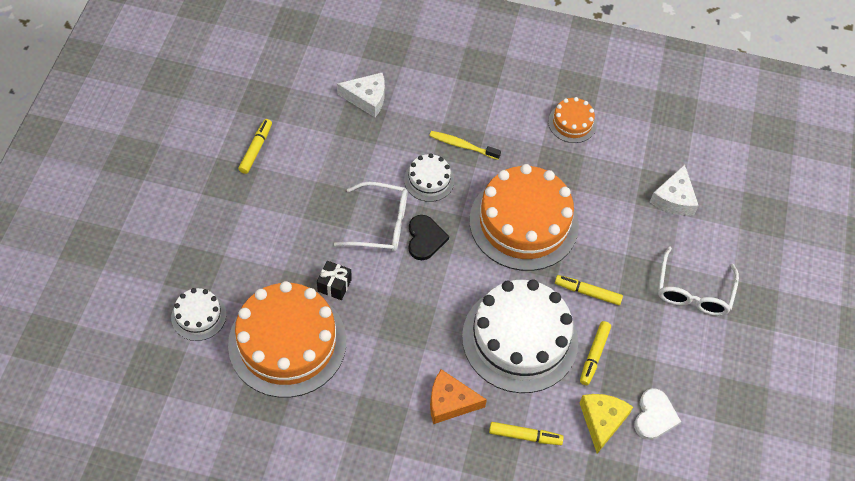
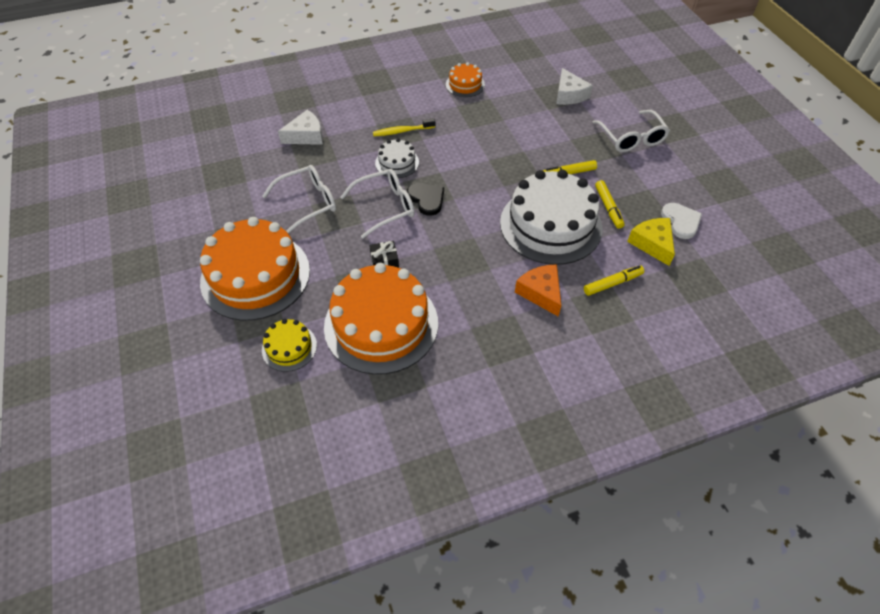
camera: 30 degrees left, 5 degrees down
white cake [171,288,226,341] -> yellow cake [262,319,317,372]
yellow marker [238,119,272,174] -> none
orange cheese [430,369,487,424] -> orange cheese turned 90 degrees clockwise [515,264,561,317]
orange cake [470,164,579,271] -> orange cake moved to [200,217,310,321]
none -> white glasses [262,165,336,234]

